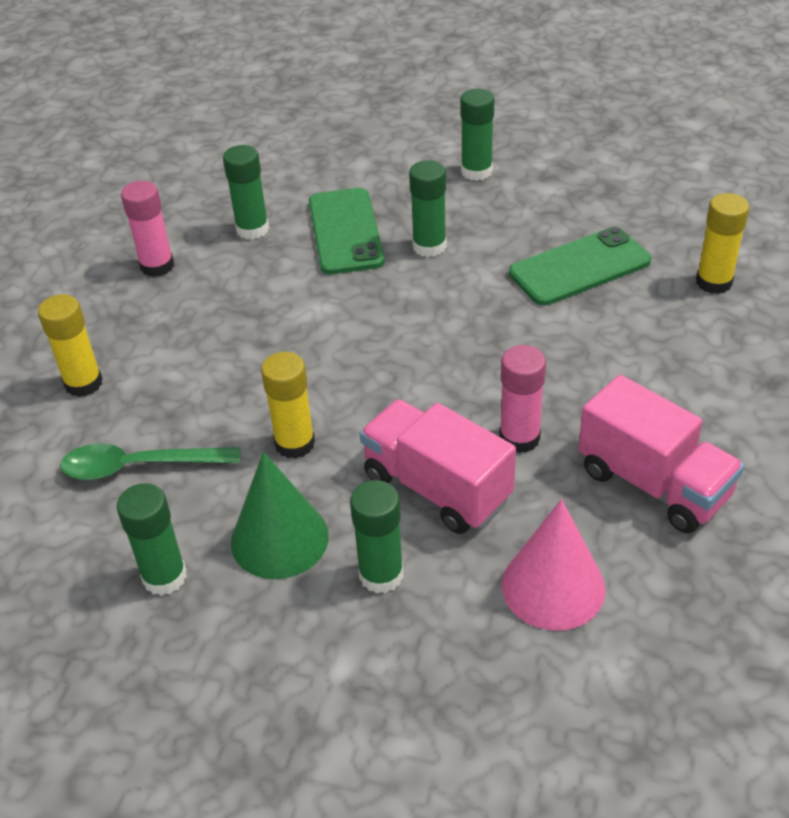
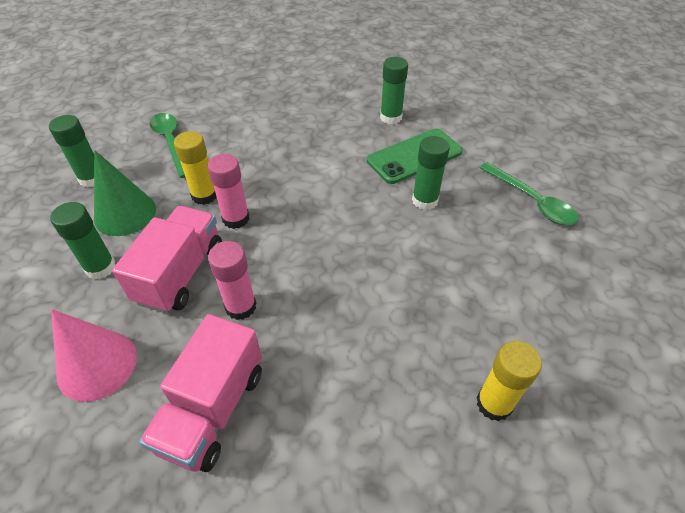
camera: 65 degrees right, 5 degrees up
yellow glue stick [38,294,103,397] -> none
pink glue stick [121,181,174,277] -> pink glue stick moved to [207,154,249,229]
green glue stick [460,89,495,181] -> green spoon [479,162,578,225]
green phone [509,227,651,306] -> none

